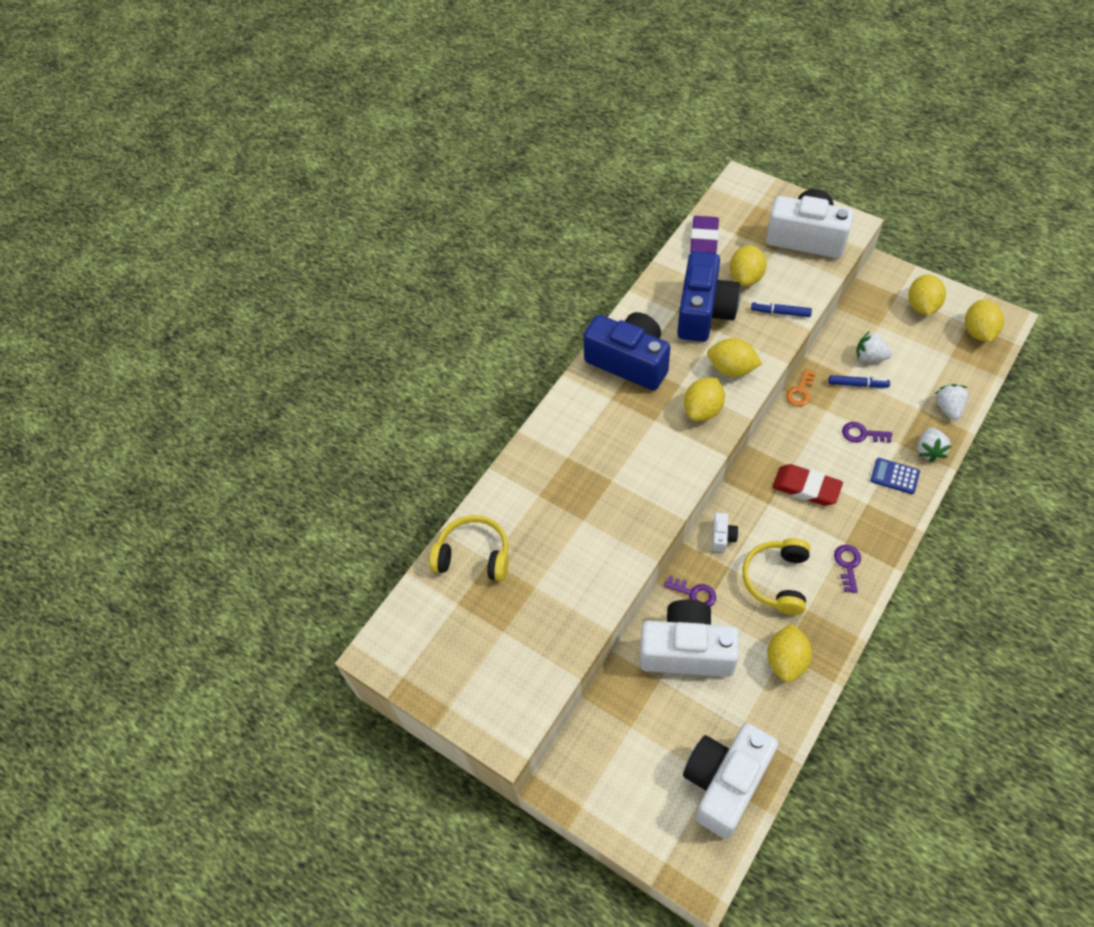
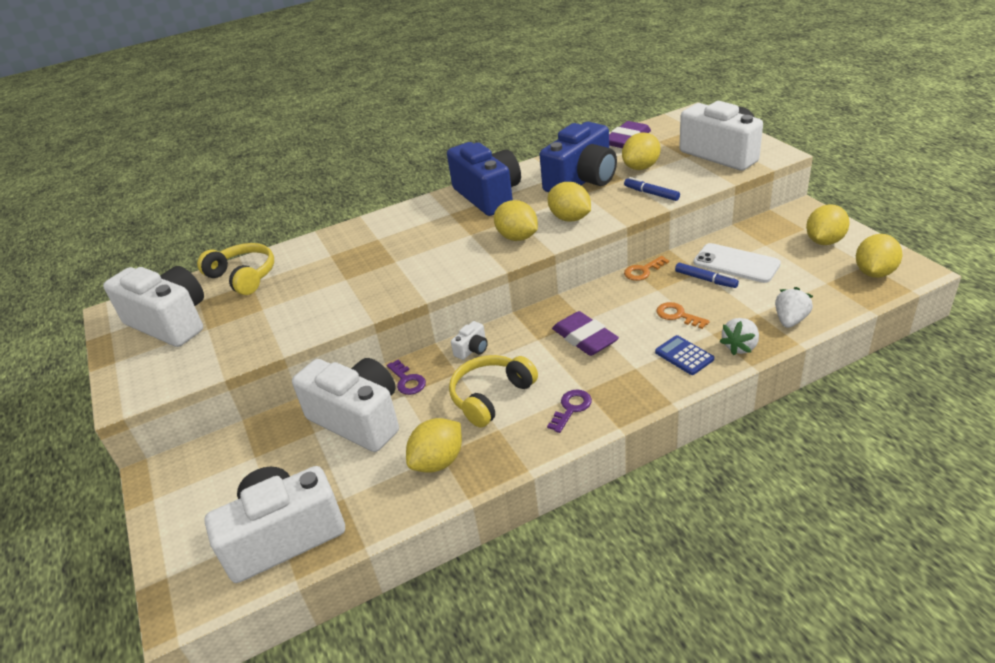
camera: 30 degrees right, 20 degrees down
yellow lemon [684,377,725,421] -> yellow lemon turned 75 degrees clockwise [494,200,538,241]
red eraser [772,464,843,506] -> purple eraser [552,311,619,356]
purple key [842,422,892,443] -> orange key [656,302,710,329]
white strawberry [856,331,892,362] -> white phone [693,243,781,283]
none -> white camera [103,266,204,347]

